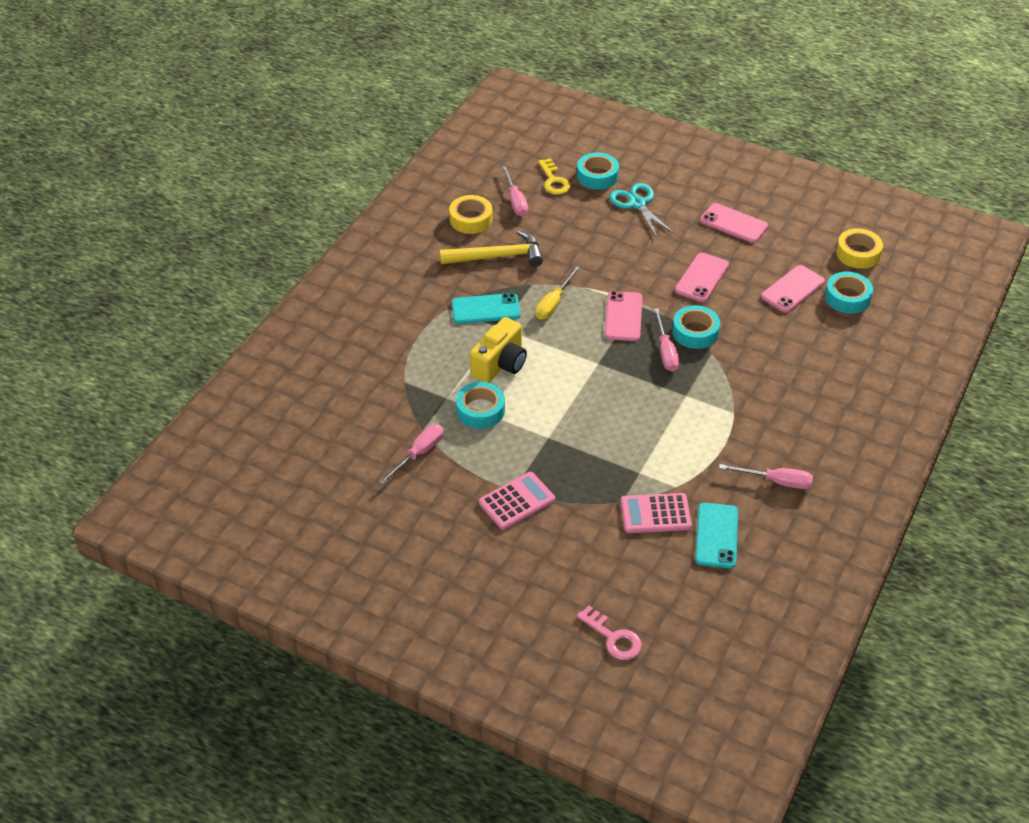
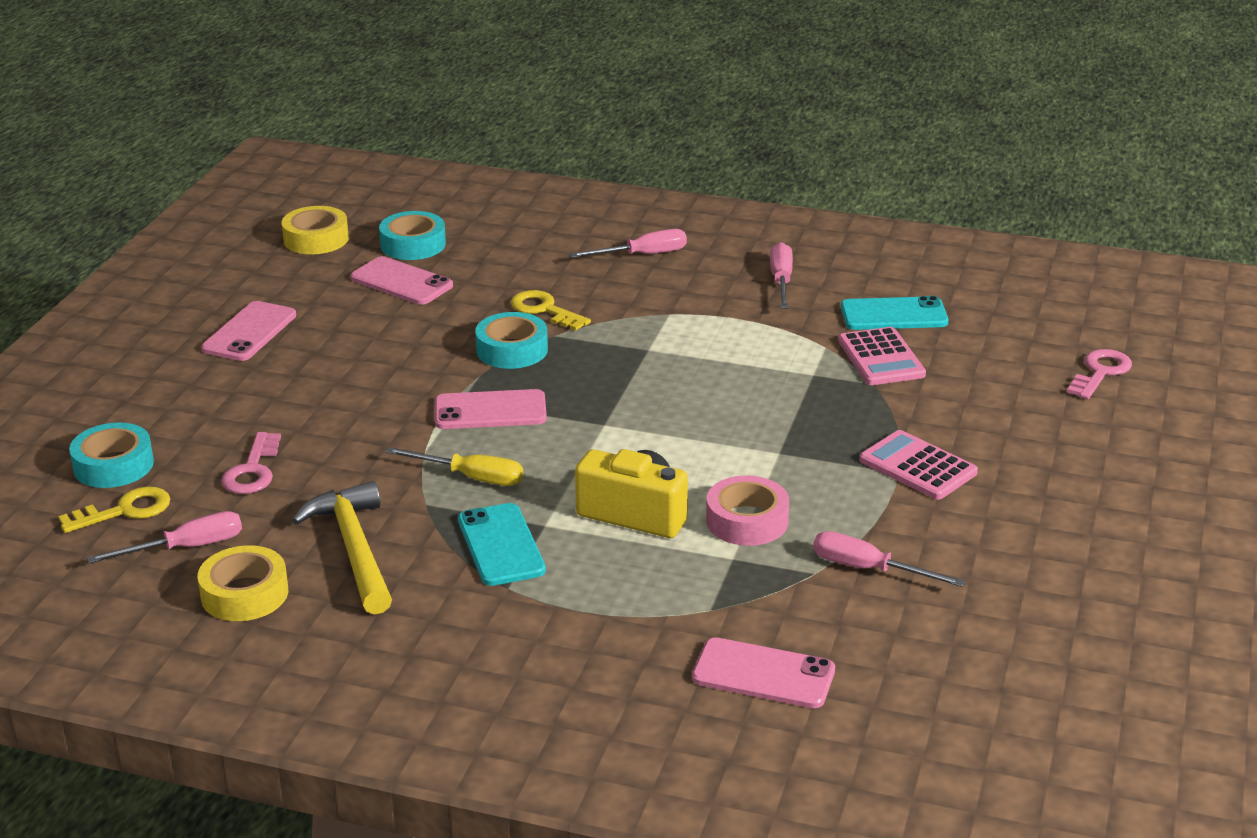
camera: 100 degrees left, 15 degrees down
turquoise tape [456,382,505,429] -> pink tape [706,475,789,546]
turquoise scissors [609,183,675,238] -> none
pink screwdriver [653,308,679,372] -> pink screwdriver moved to [570,229,687,258]
pink phone [675,253,729,302] -> pink phone moved to [692,637,835,708]
none -> pink key [221,432,281,494]
none -> yellow key [511,290,591,331]

